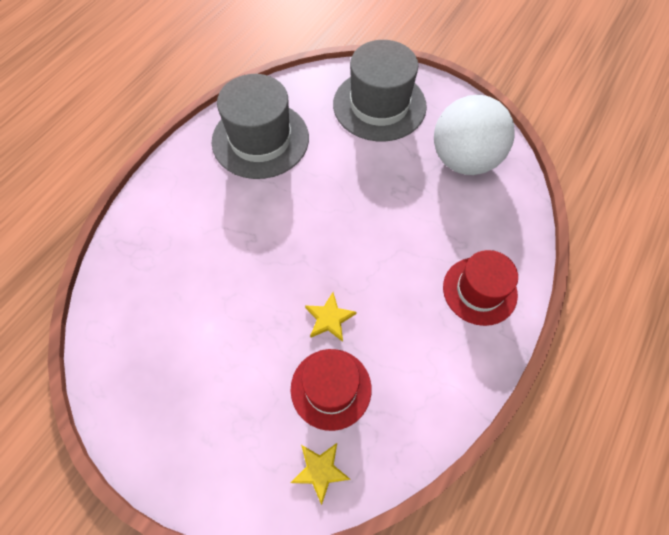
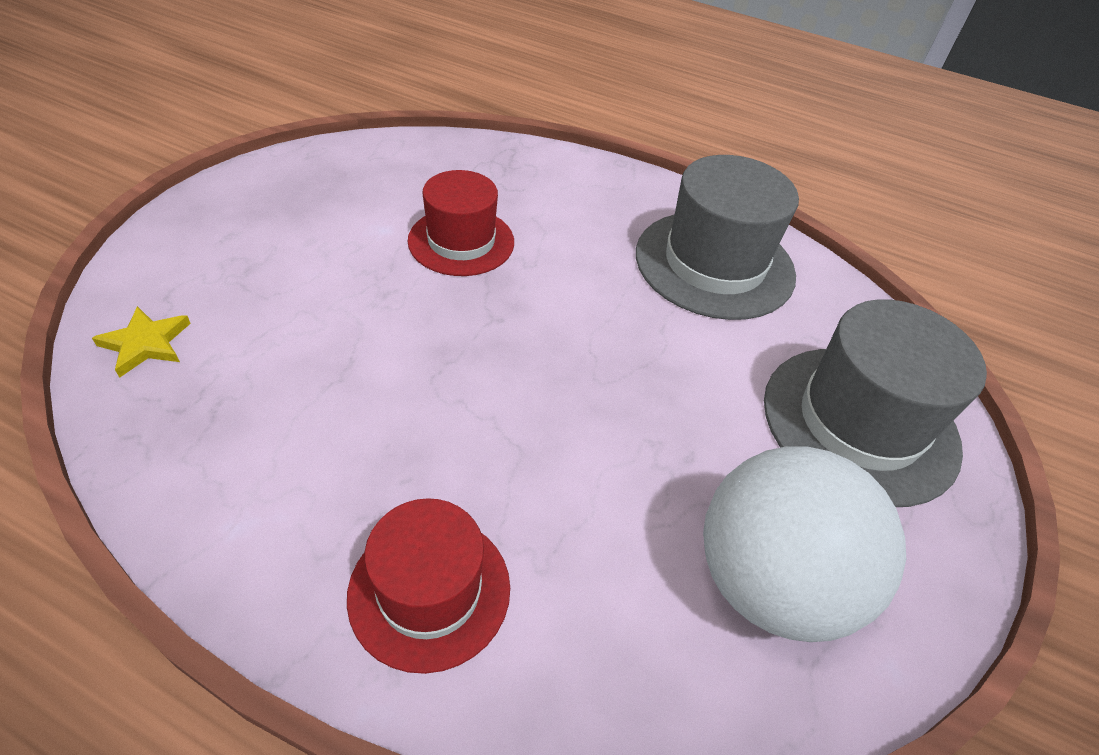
camera: 80 degrees right, 15 degrees down
red hat [291,349,372,431] -> red hat moved to [408,170,514,276]
yellow star [305,292,356,342] -> none

